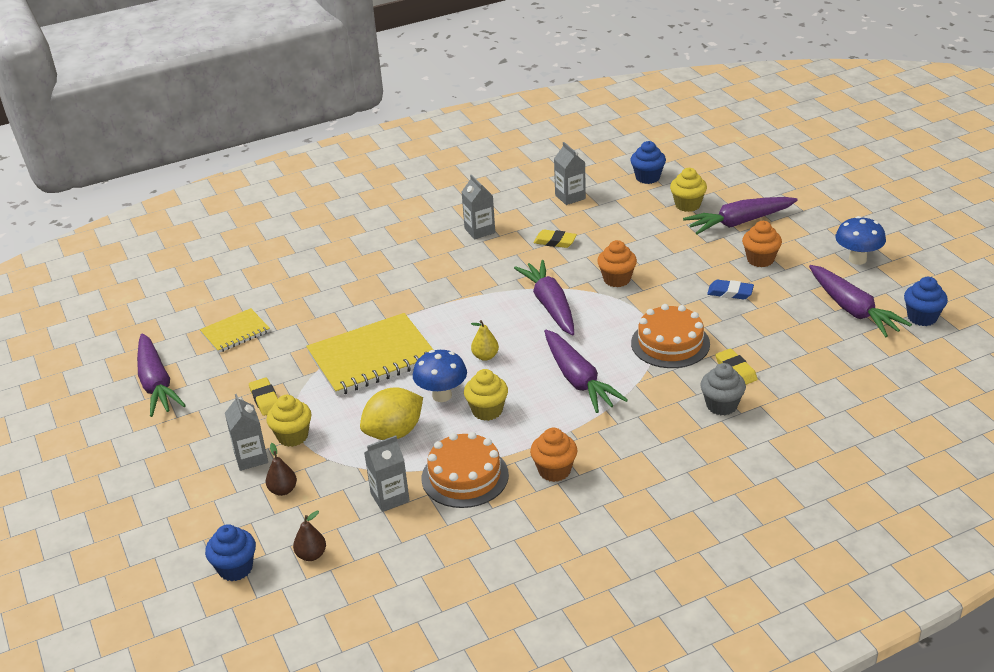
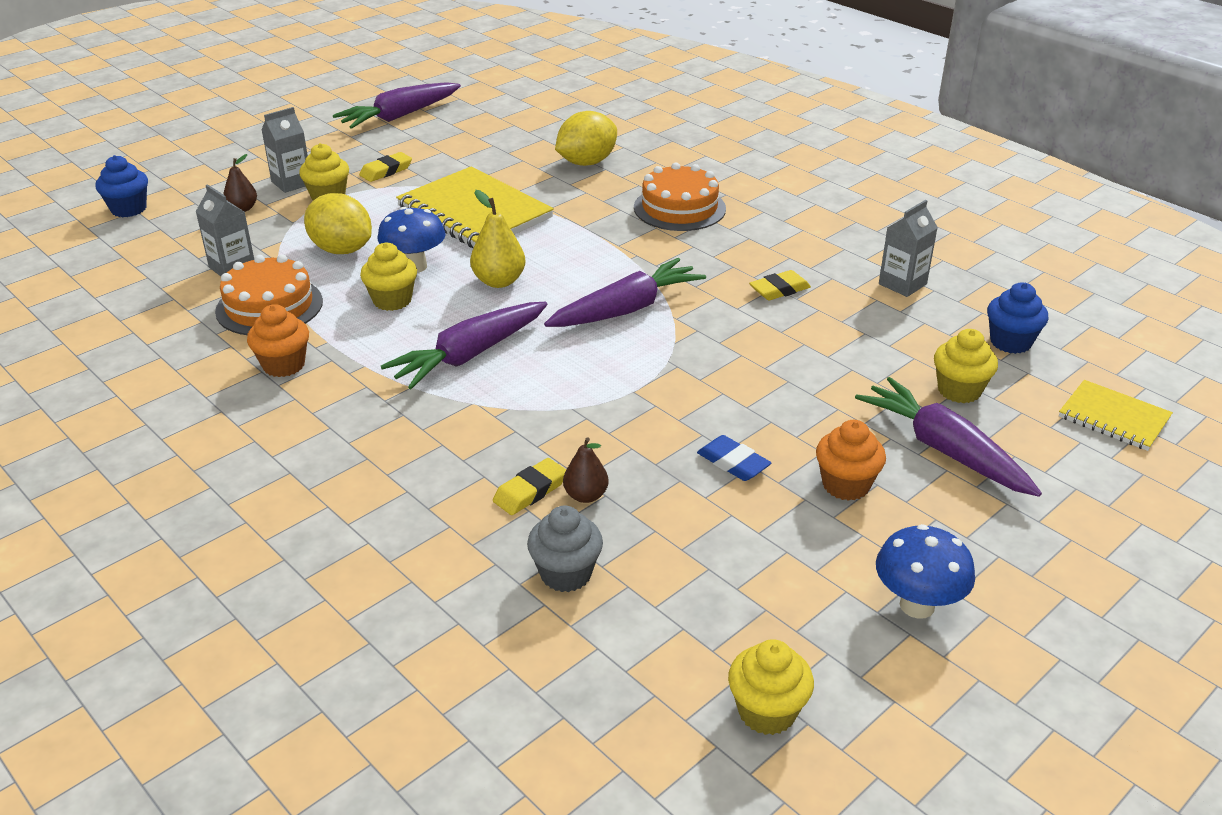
camera: 70 degrees right, 0 degrees up
yellow notebook [200,308,270,353] -> yellow notebook moved to [1059,380,1173,451]
brown pear [293,511,326,561] -> brown pear moved to [563,437,609,503]
grey carton [462,175,495,239] -> none
yellow pear [471,320,499,361] -> yellow pear [470,190,526,288], size x1.53
yellow eraser [533,229,577,248] -> yellow eraser turned 60 degrees clockwise [749,270,811,300]
orange cupcake [597,240,637,287] -> none
orange cake [631,304,710,368] -> orange cake moved to [634,163,726,231]
grey cupcake [700,363,746,415] -> grey cupcake moved to [527,505,603,592]
blue eraser [707,280,754,299] -> blue eraser turned 45 degrees counterclockwise [697,435,771,481]
purple carrot [809,265,912,337] -> none
blue cupcake [904,277,948,326] -> yellow cupcake [728,639,814,735]
none -> yellow lemon [555,111,617,166]

